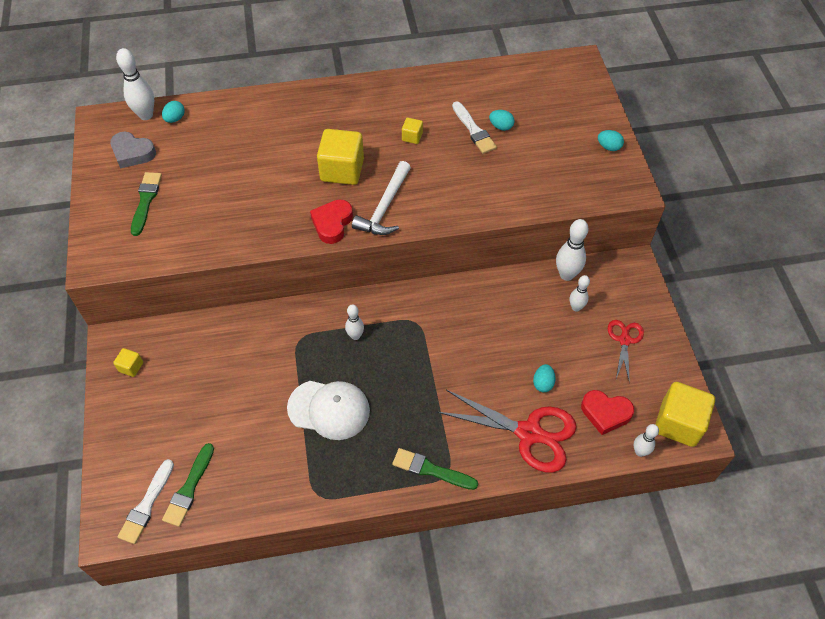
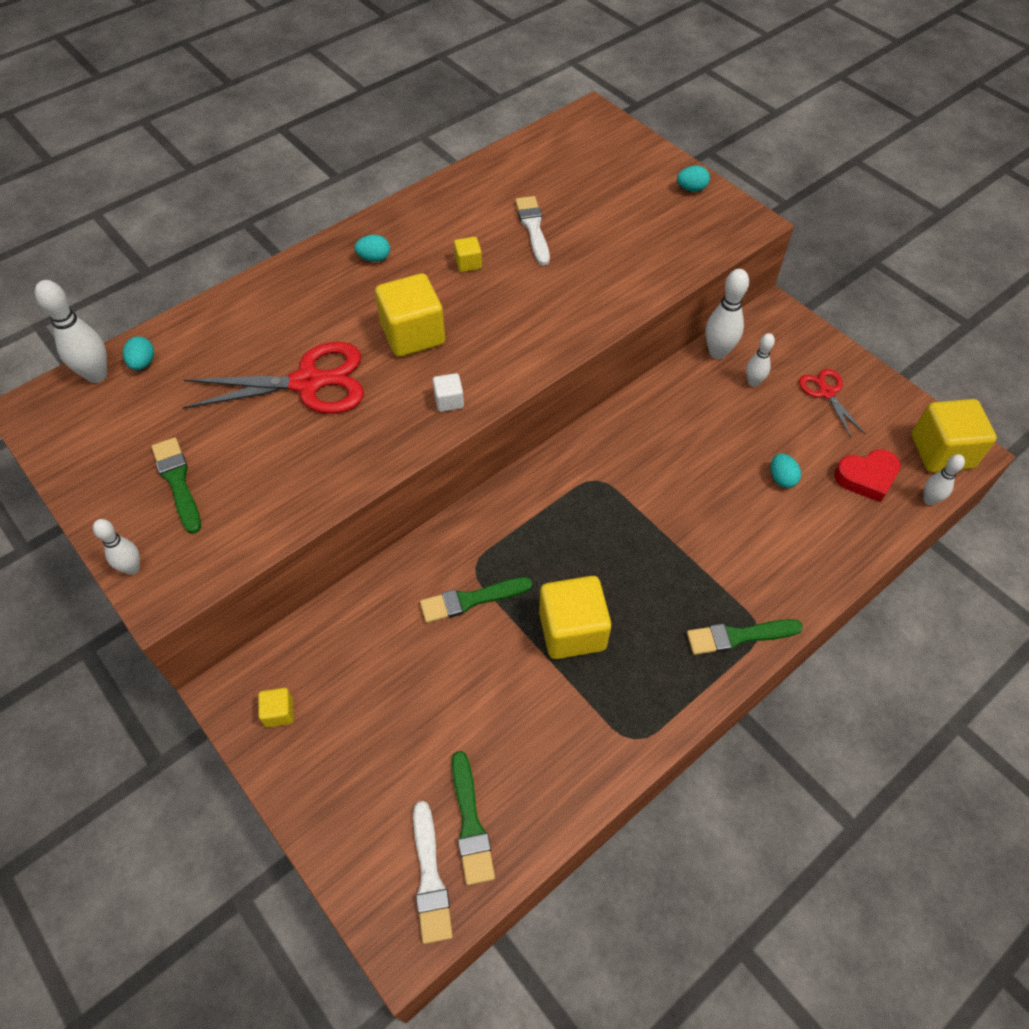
camera: 30 degrees left, 0 degrees up
grey heart [110,132,156,168] -> none
white cap [287,381,370,440] -> yellow cube [539,576,611,659]
red heart [310,199,353,244] -> white cube [433,373,464,412]
white bowling pin [345,304,364,340] -> white bowling pin moved to [93,519,140,575]
white hammer [352,161,411,235] -> none
red scissors [437,390,577,472] -> red scissors moved to [183,342,364,414]
white brush [452,101,497,154] -> white brush turned 135 degrees counterclockwise [515,196,550,265]
turquoise egg [489,110,515,131] -> turquoise egg moved to [354,235,390,262]
none -> green brush [420,577,532,623]

